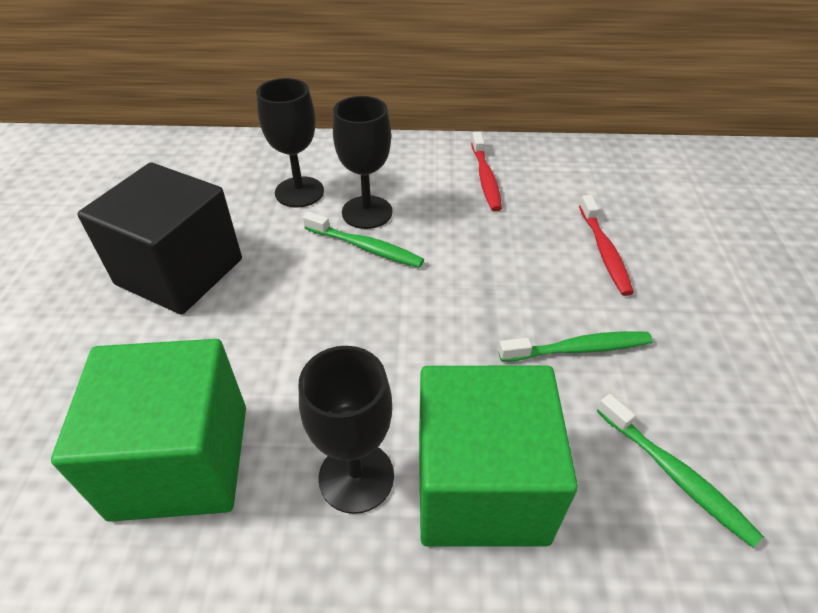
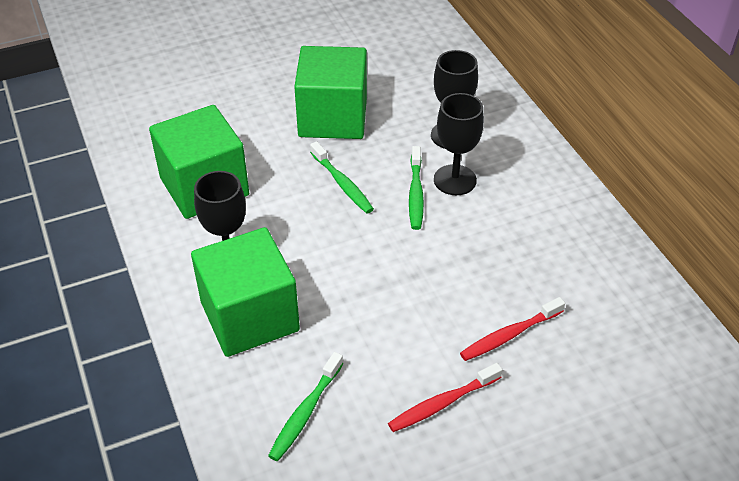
camera: 65 degrees right, 0 degrees up
black cube [77,163,242,315] -> green cube [294,46,367,139]
red toothbrush [471,132,502,211] -> red toothbrush moved to [388,363,502,432]
green toothbrush [498,331,653,362] -> green toothbrush moved to [310,141,374,214]

